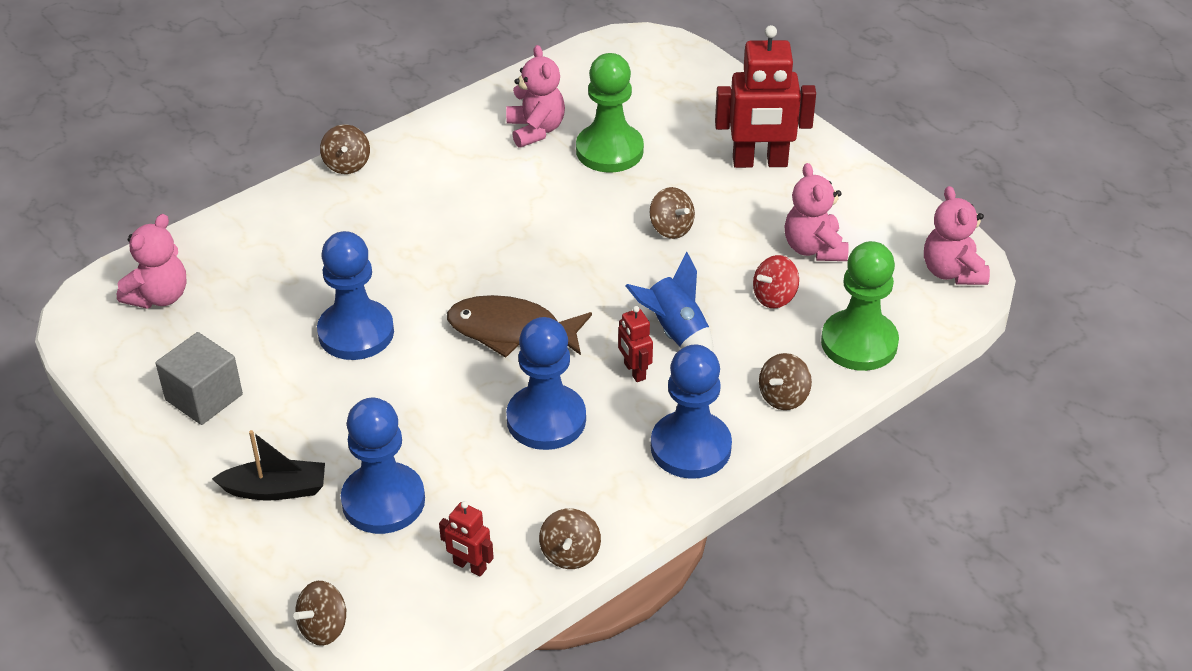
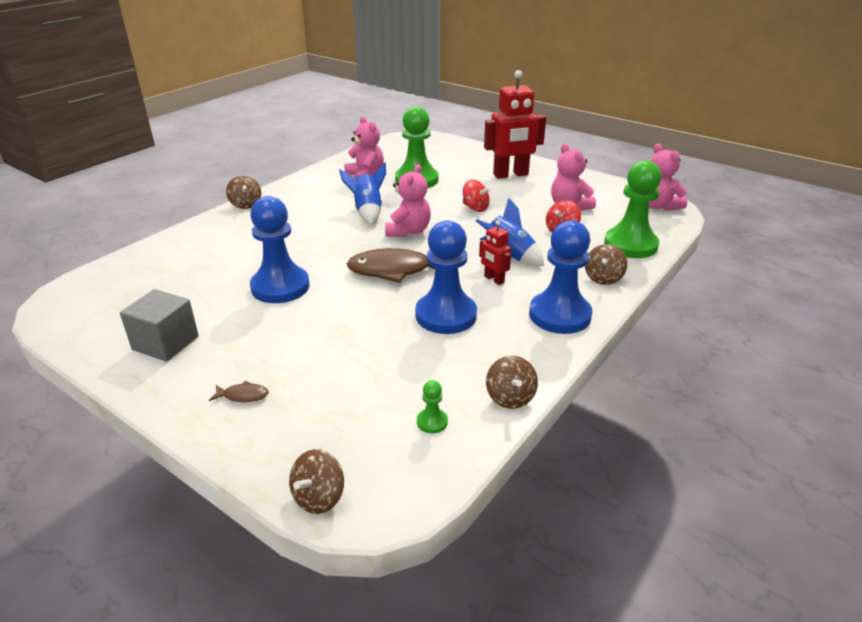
camera: 15 degrees left, 10 degrees down
pink teddy bear [117,214,187,309] -> pink teddy bear moved to [385,164,431,237]
black boat [212,430,325,501] -> brown fish [209,381,268,402]
blue pawn [341,398,425,534] -> none
red robot [439,501,494,576] -> green pawn [417,380,448,433]
brown spinning top [650,187,695,239] -> red spinning top [463,180,491,212]
none -> blue rocket [339,162,386,225]

